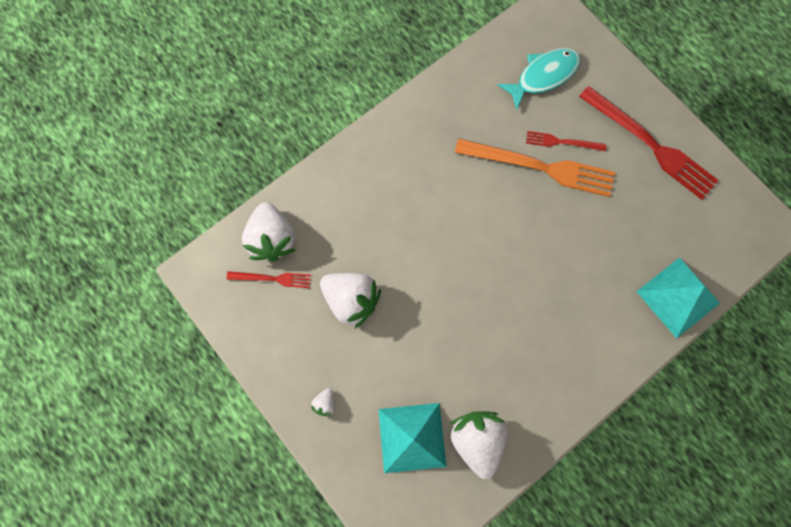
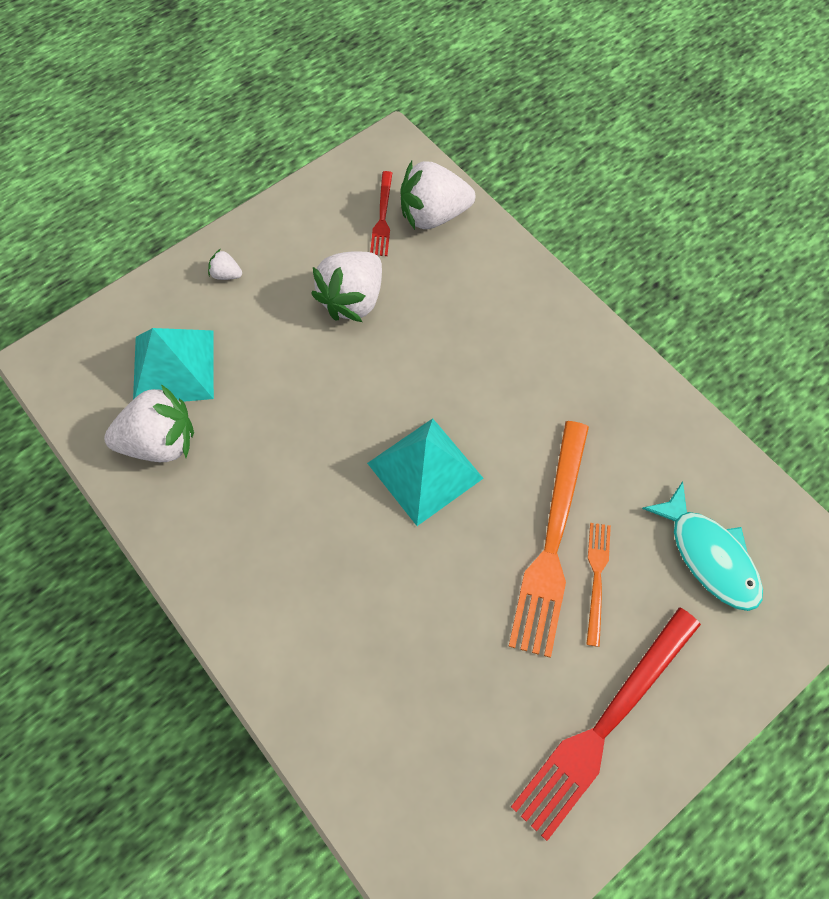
camera: 90 degrees right, 10 degrees down
red fork [526,131,606,151] -> orange fork [586,523,611,647]
turquoise pyramid [637,257,720,338] -> turquoise pyramid moved to [367,418,484,526]

